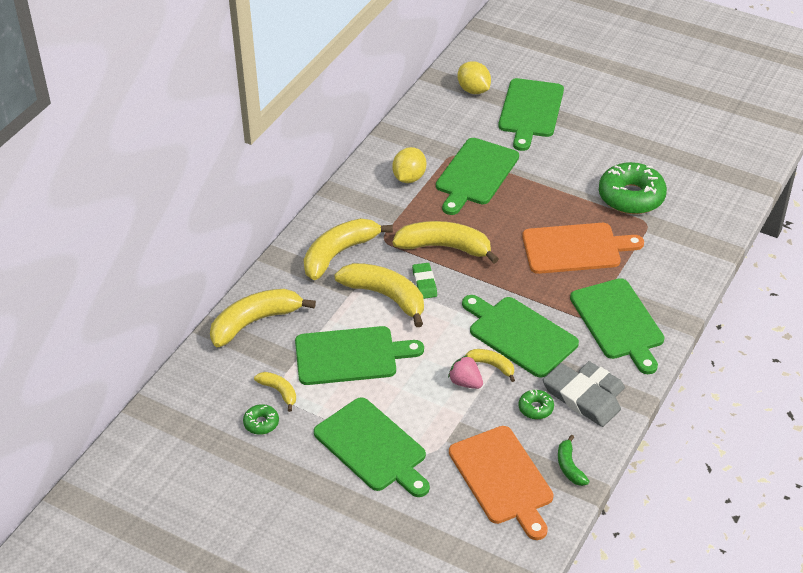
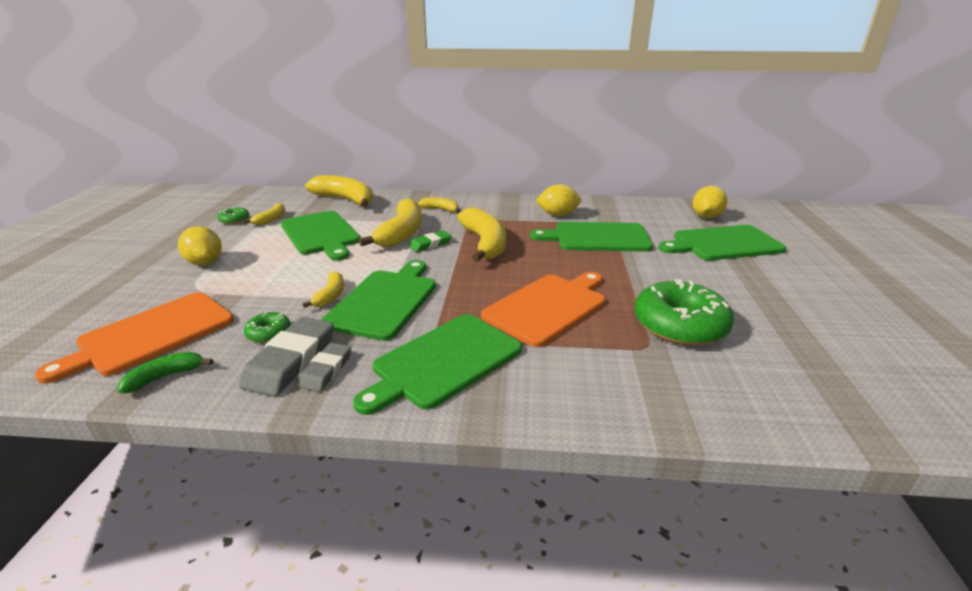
camera: 65 degrees right, 15 degrees down
yellow banana [304,218,393,280] -> yellow banana [418,197,460,213], size x0.50
green cutting board [314,397,430,497] -> yellow lemon [178,226,222,265]
pink strawberry [448,355,483,389] -> none
orange cutting board [522,223,644,274] -> orange cutting board turned 105 degrees counterclockwise [481,272,605,347]

